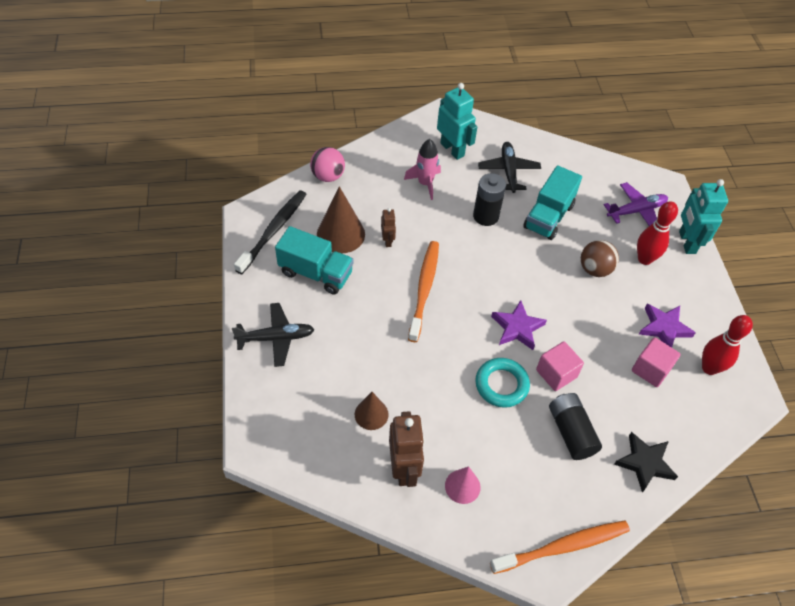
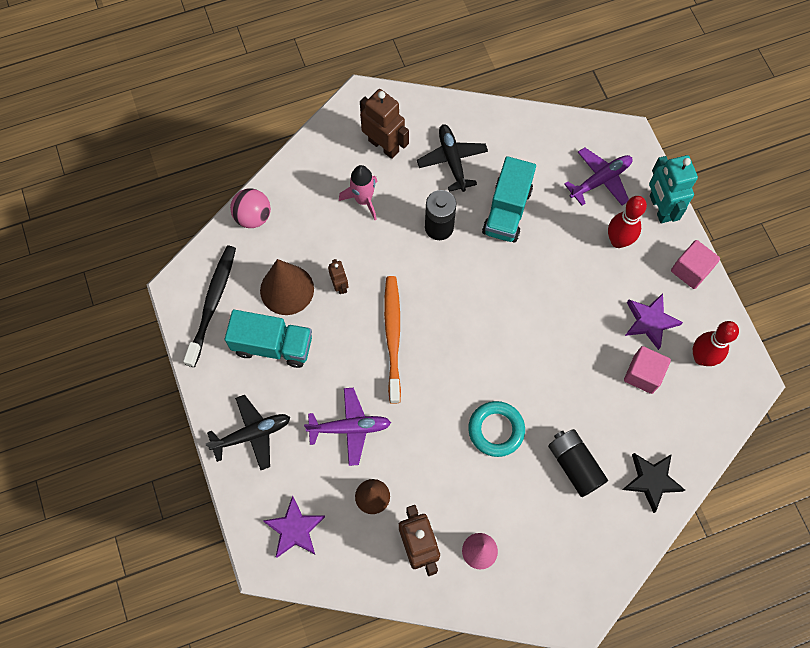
camera: 10 degrees left, 15 degrees up
turquoise robot [437,83,477,160] -> brown robot [360,89,409,159]
orange toothbrush [490,520,630,574] -> none
purple star [491,300,547,350] -> purple star moved to [263,496,325,558]
pink cube [536,341,584,391] -> pink cube moved to [671,240,720,289]
brown ball [581,240,619,277] -> none
none -> purple plane [304,388,391,466]

